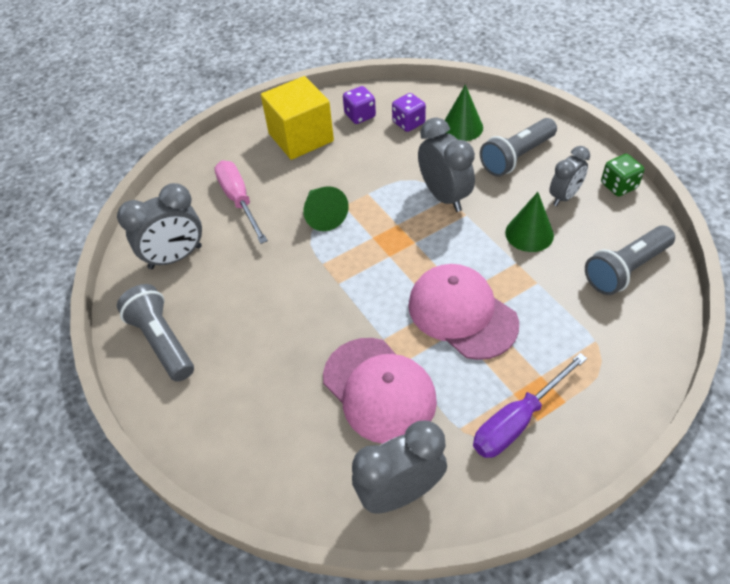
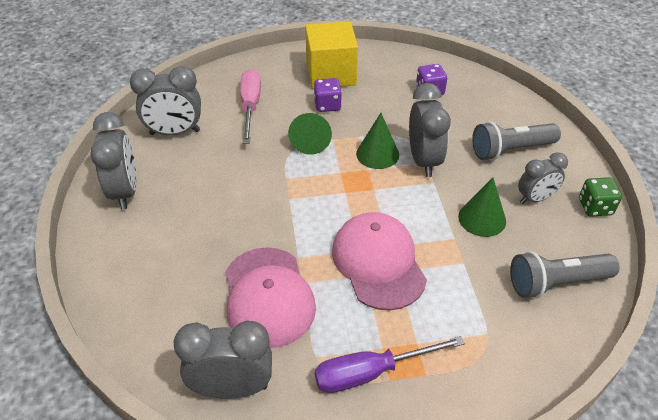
camera: 20 degrees right, 5 degrees down
grey flashlight [117,284,194,382] -> grey clock [90,112,137,210]
purple dice [343,86,376,124] -> purple dice moved to [314,78,342,112]
green cone [445,84,483,141] -> green cone moved to [356,113,399,169]

